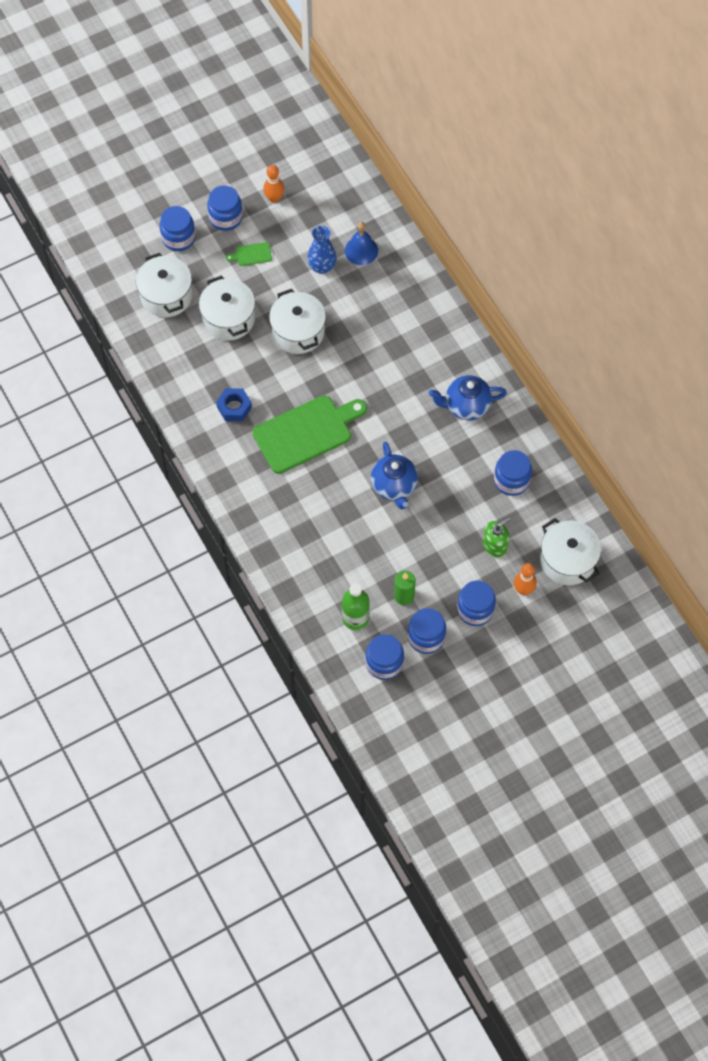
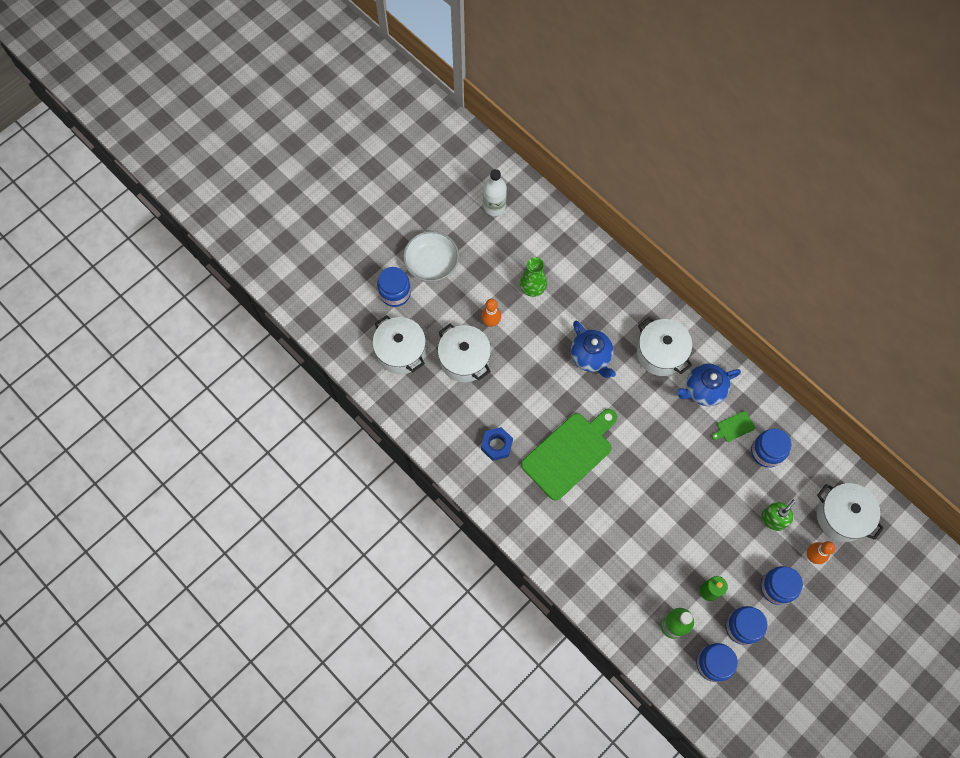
camera: 15 degrees left, 5 degrees up
blue jar [207,185,243,231] -> white bowl [403,231,459,282]
green cutting board [226,242,272,266] -> green cutting board moved to [712,411,755,442]
orange bowling pin [263,165,284,203] -> orange bowling pin moved to [481,299,501,327]
white pot [269,289,326,354] -> white pot moved to [637,317,692,376]
blue vase [307,226,337,274] -> green vase [520,257,547,297]
blue bell [345,222,378,265] -> none
blue teapot [371,442,418,509] -> blue teapot moved to [571,321,616,378]
none -> white bottle [483,169,507,216]

